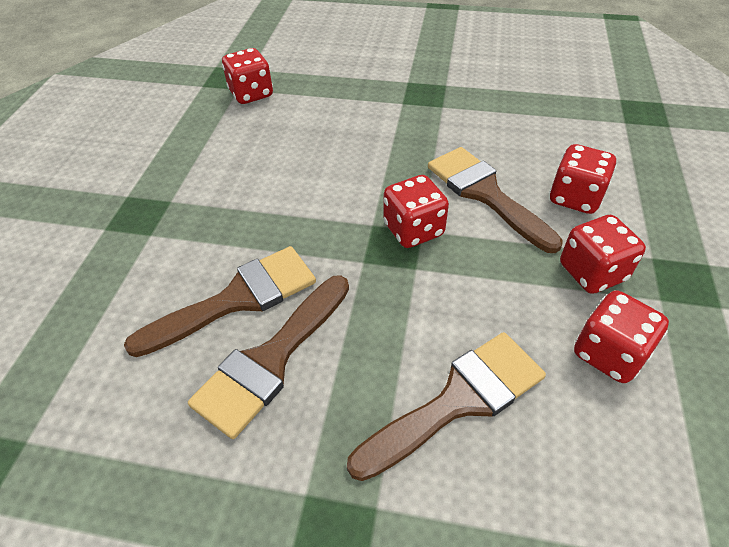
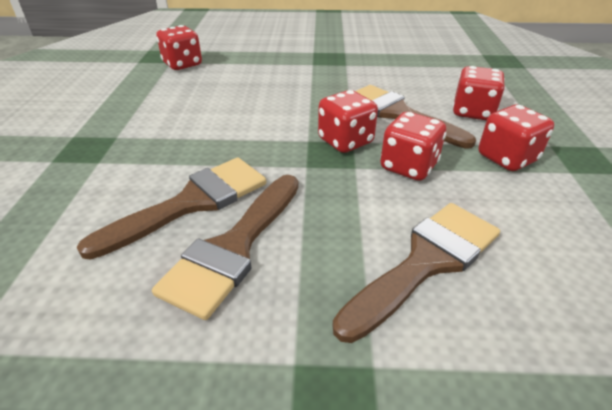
camera: 10 degrees left, 10 degrees down
red dice [574,290,669,383] -> red dice moved to [380,112,446,181]

